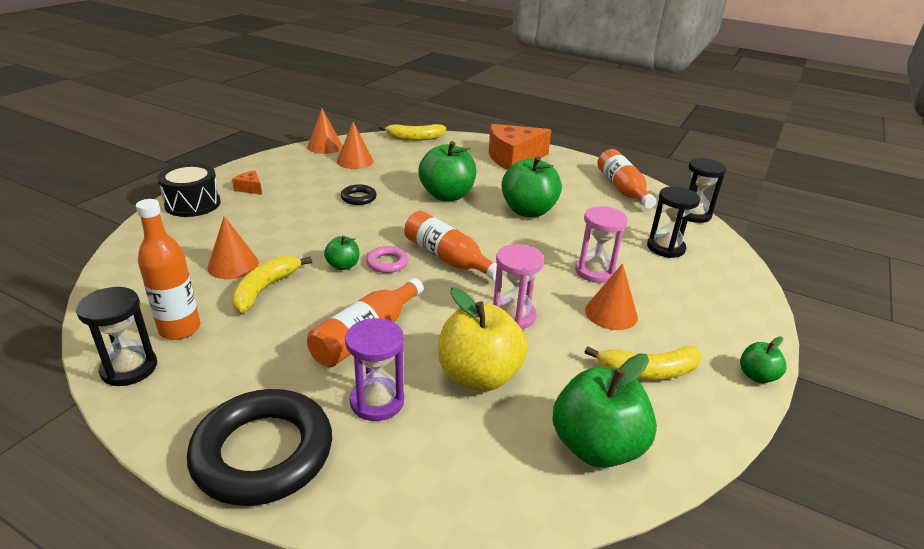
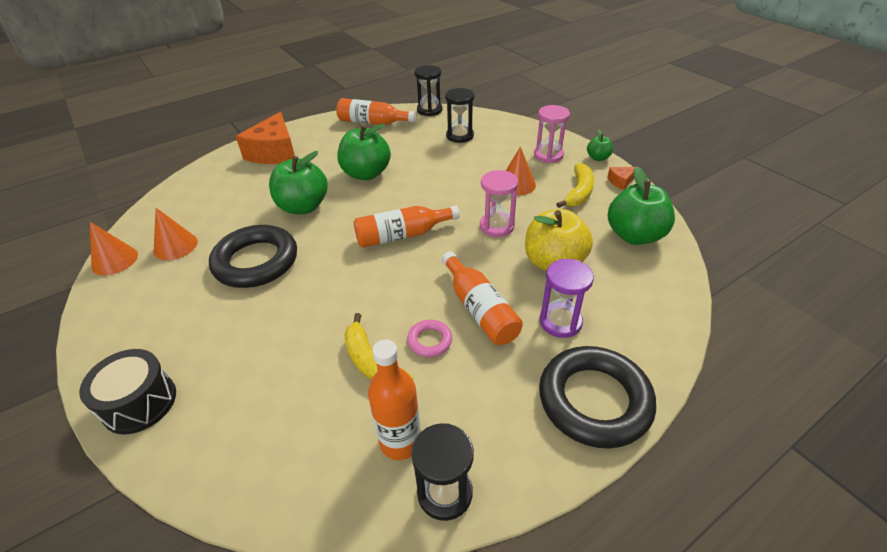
camera: 60 degrees left, 10 degrees up
orange cone [207,216,259,279] -> none
orange cheese [232,171,262,195] -> orange cheese moved to [607,167,636,190]
green apple [324,236,360,270] -> none
black ring [341,184,377,205] -> black ring [209,225,297,288], size x2.23
pink ring [366,246,408,273] -> pink ring moved to [407,320,452,357]
yellow banana [379,124,446,141] -> none
pink hourglass [575,206,628,283] -> pink hourglass moved to [534,105,570,163]

